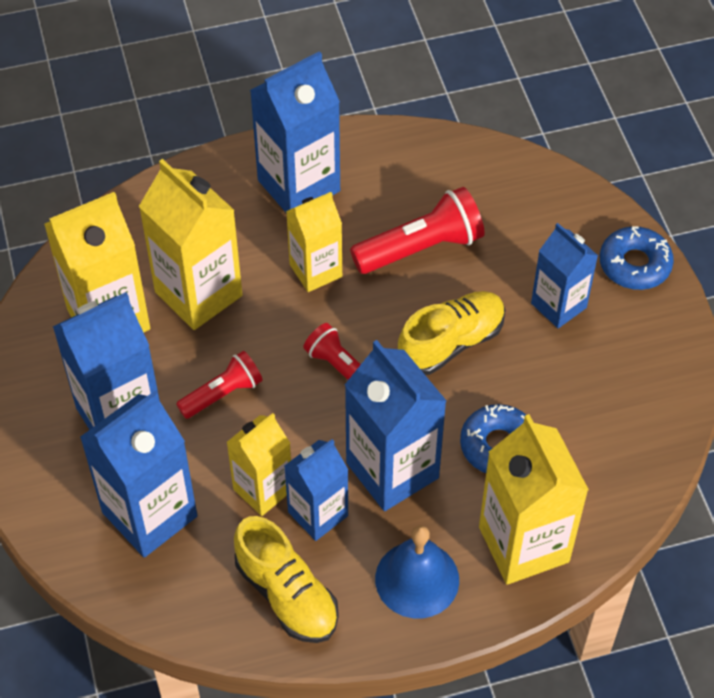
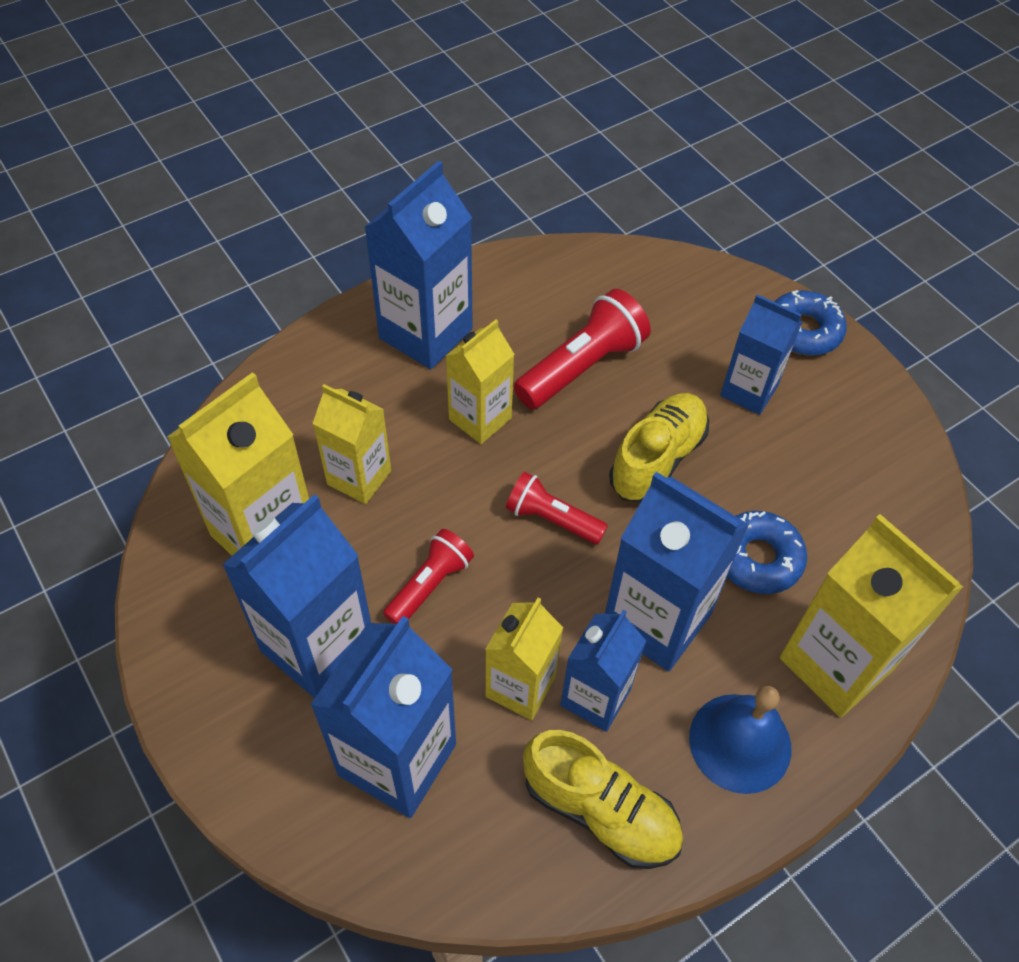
camera: 20 degrees left, 0 degrees up
yellow carton [139,159,242,330] -> yellow carton [312,384,391,504], size x0.63

